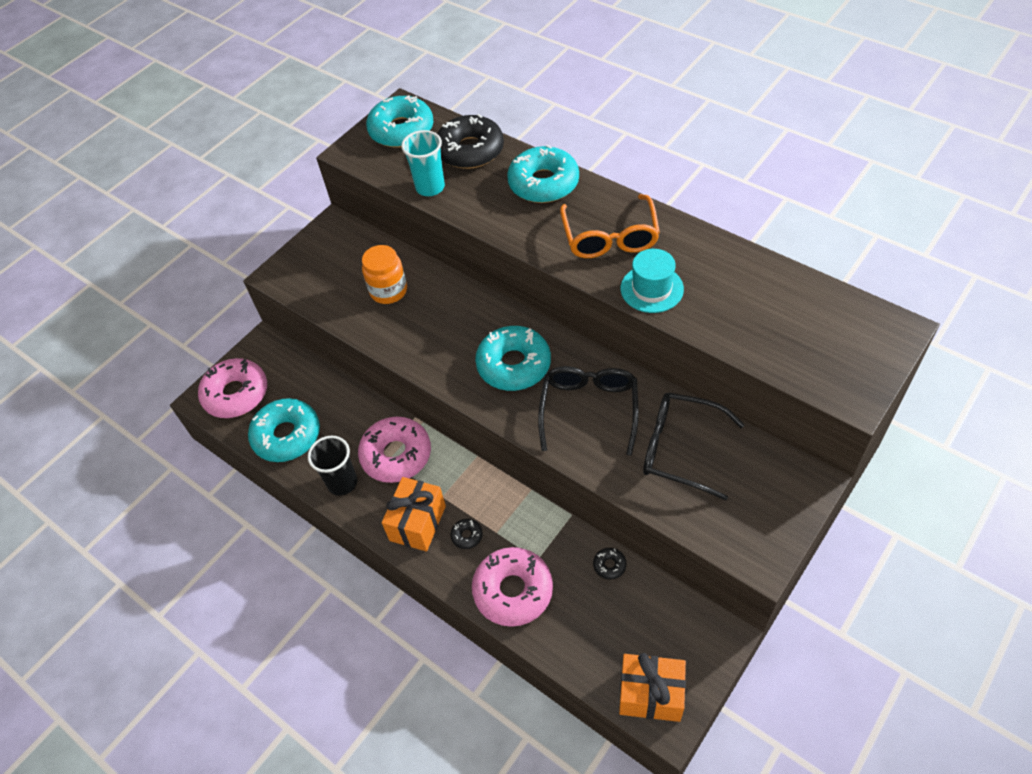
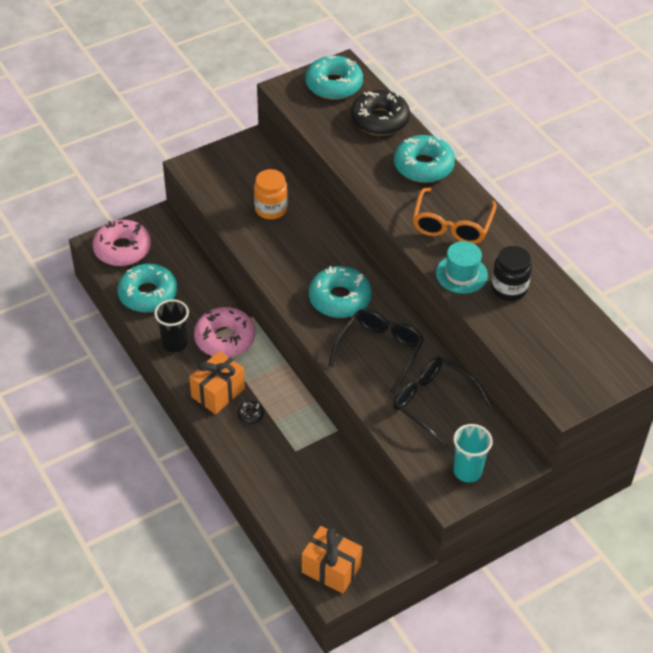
camera: 15 degrees right, 5 degrees down
turquoise cup [401,130,445,196] -> turquoise cup moved to [453,424,493,482]
pink donut [472,547,553,627] -> none
black donut [593,548,627,580] -> none
none -> black jar [491,246,532,301]

